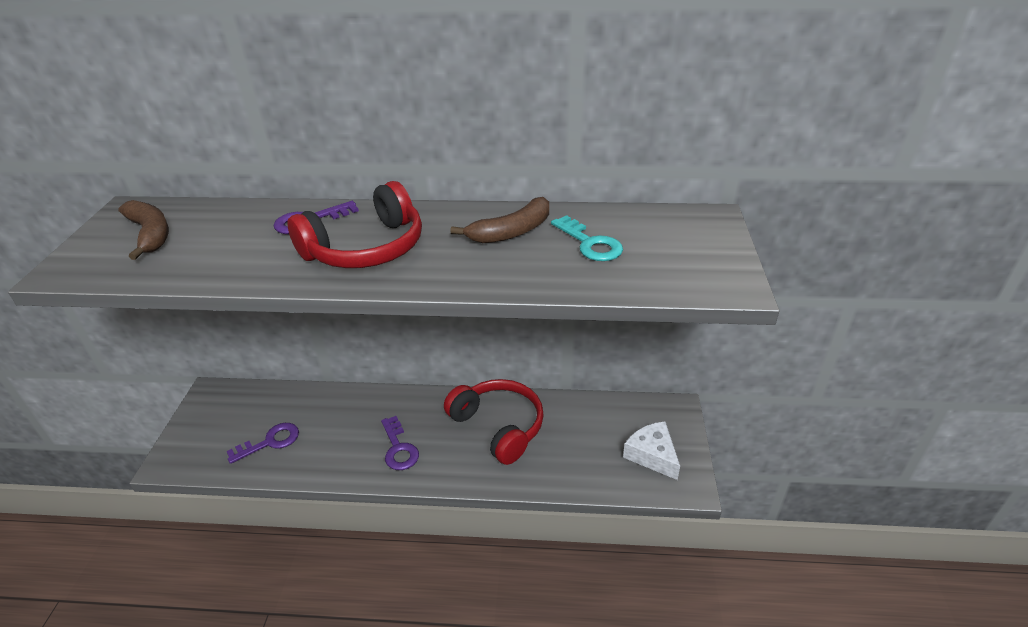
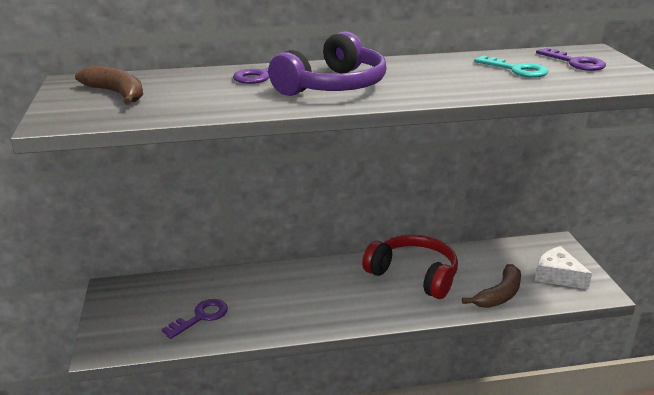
camera: 15 degrees left, 10 degrees down
red headphones [287,181,422,268] -> purple headphones [269,31,387,96]
purple key [381,416,419,470] -> purple key moved to [536,48,606,71]
brown banana [450,197,549,243] -> brown banana moved to [462,264,521,308]

